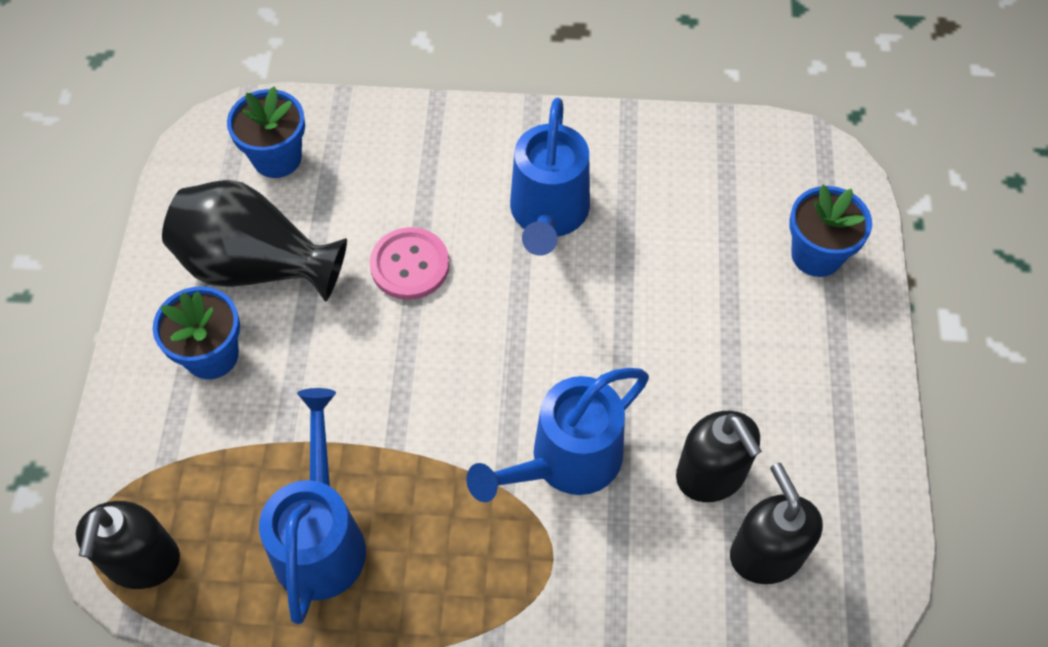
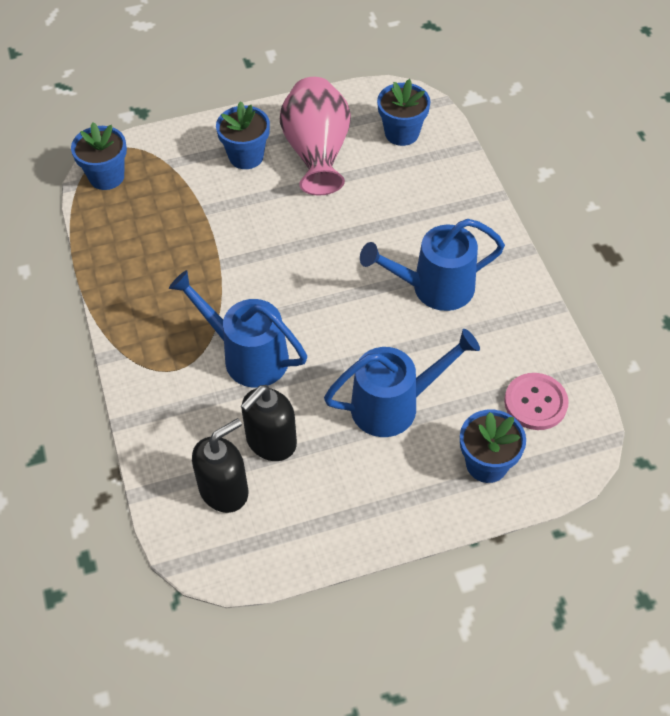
camera: 70 degrees right, 5 degrees down
black soap dispenser [76,501,180,589] -> blue flower pot [71,122,127,190]
black vase [162,180,347,302] -> pink vase [280,77,351,196]
blue watering can [259,388,366,624] -> blue watering can moved to [324,329,480,437]
pink button [369,227,449,300] -> pink button moved to [504,373,569,430]

